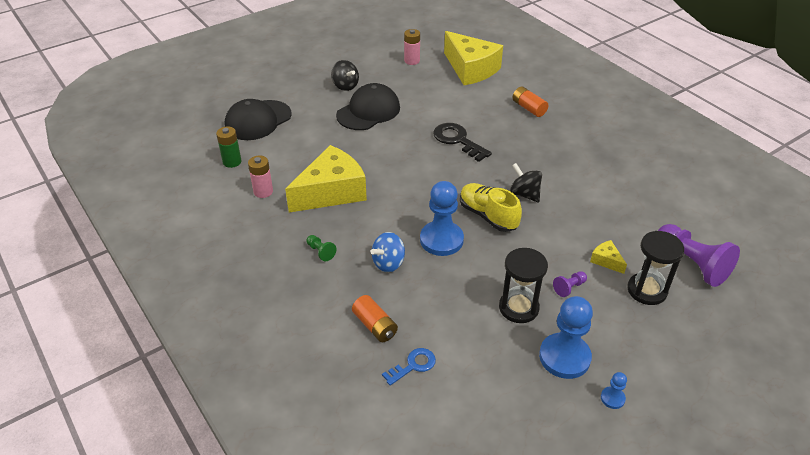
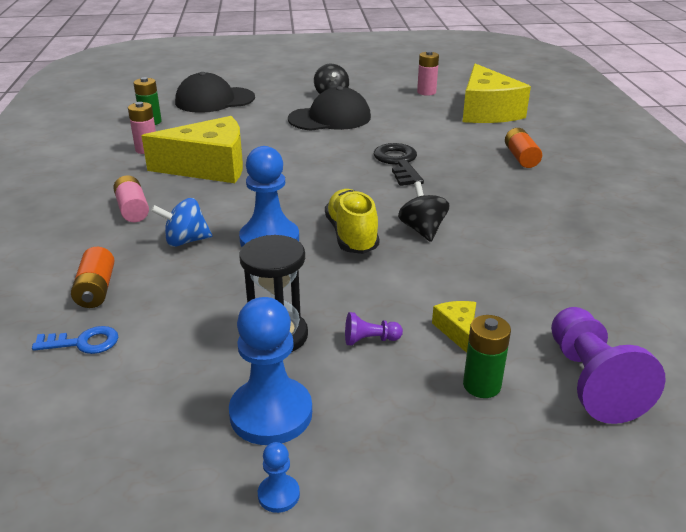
camera: 30 degrees right, 10 degrees down
green pawn [306,235,337,262] -> pink battery [113,175,149,222]
black hourglass [627,231,684,305] -> green battery [463,315,511,398]

